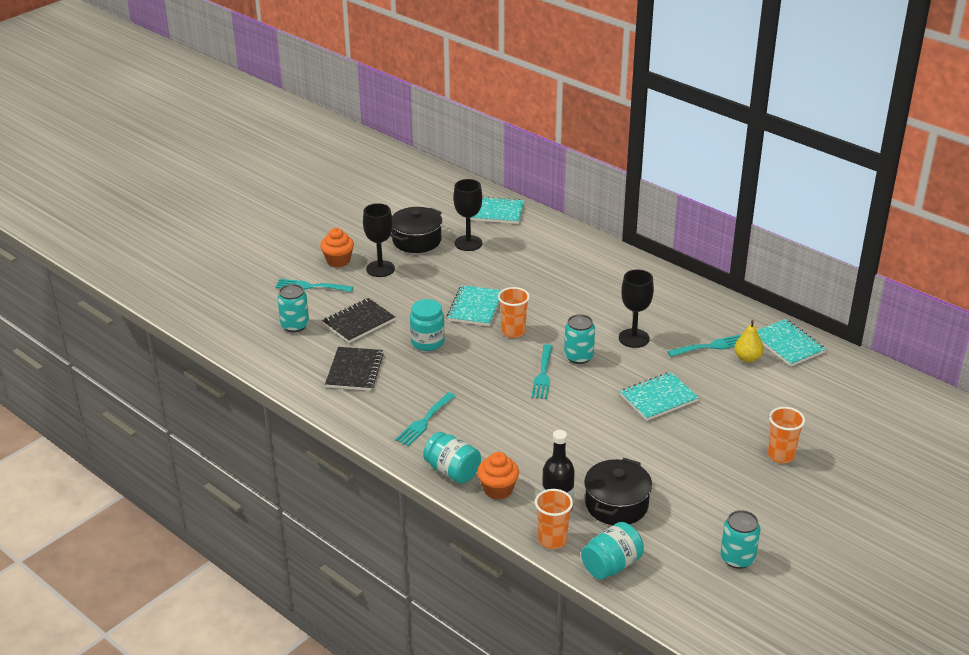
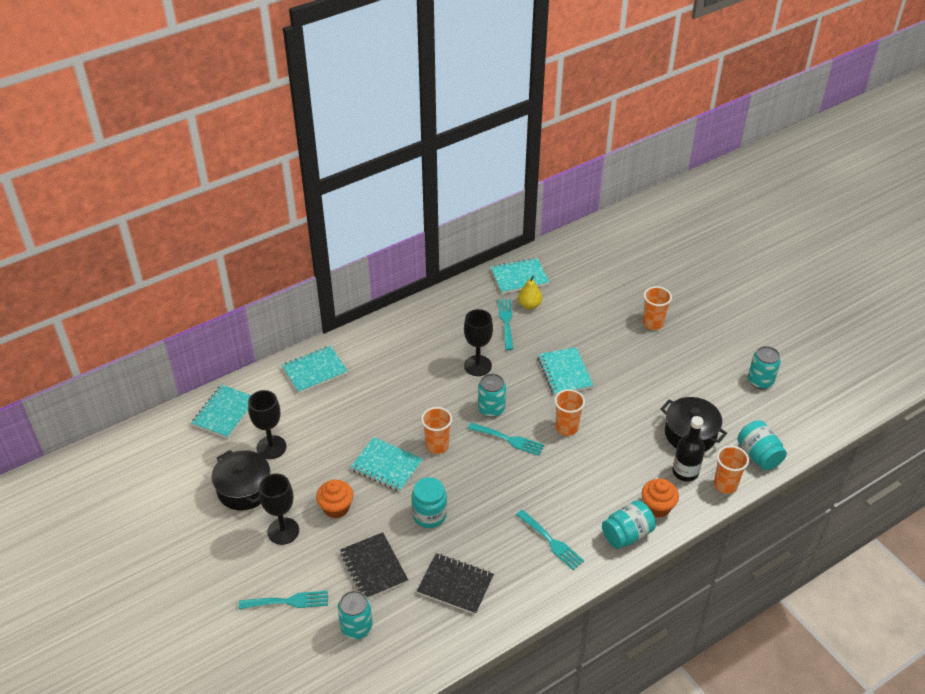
camera: 75 degrees left, 10 degrees up
turquoise fork [276,279,353,292] -> turquoise fork turned 120 degrees counterclockwise [239,591,328,609]
orange cupcake [320,228,354,268] -> orange cupcake moved to [316,479,353,519]
none -> turquoise notebook [282,346,348,393]
none -> orange cup [554,389,585,436]

